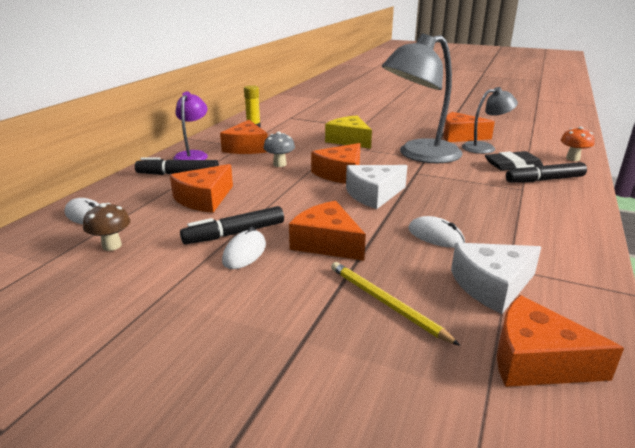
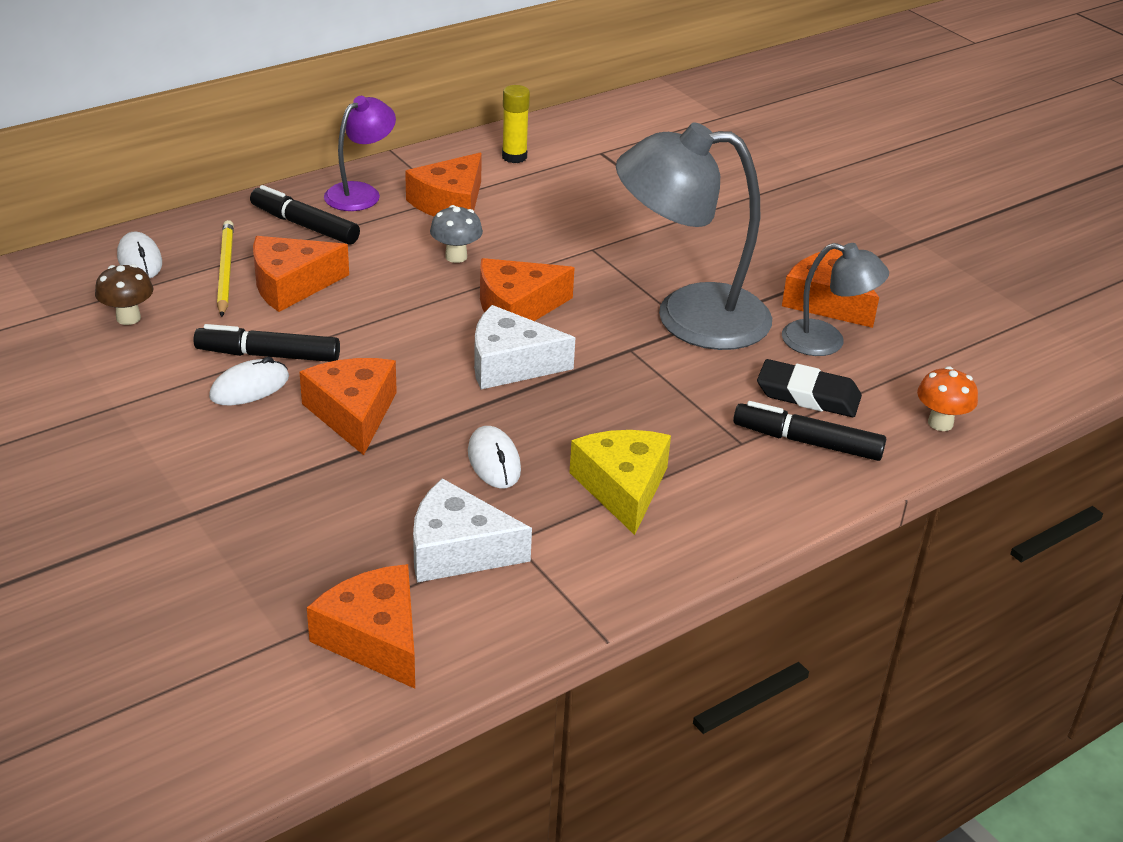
camera: 30 degrees right, 10 degrees up
yellow cheese [325,116,372,149] -> yellow cheese moved to [569,430,671,535]
yellow pencil [331,262,460,346] -> yellow pencil moved to [217,220,234,317]

